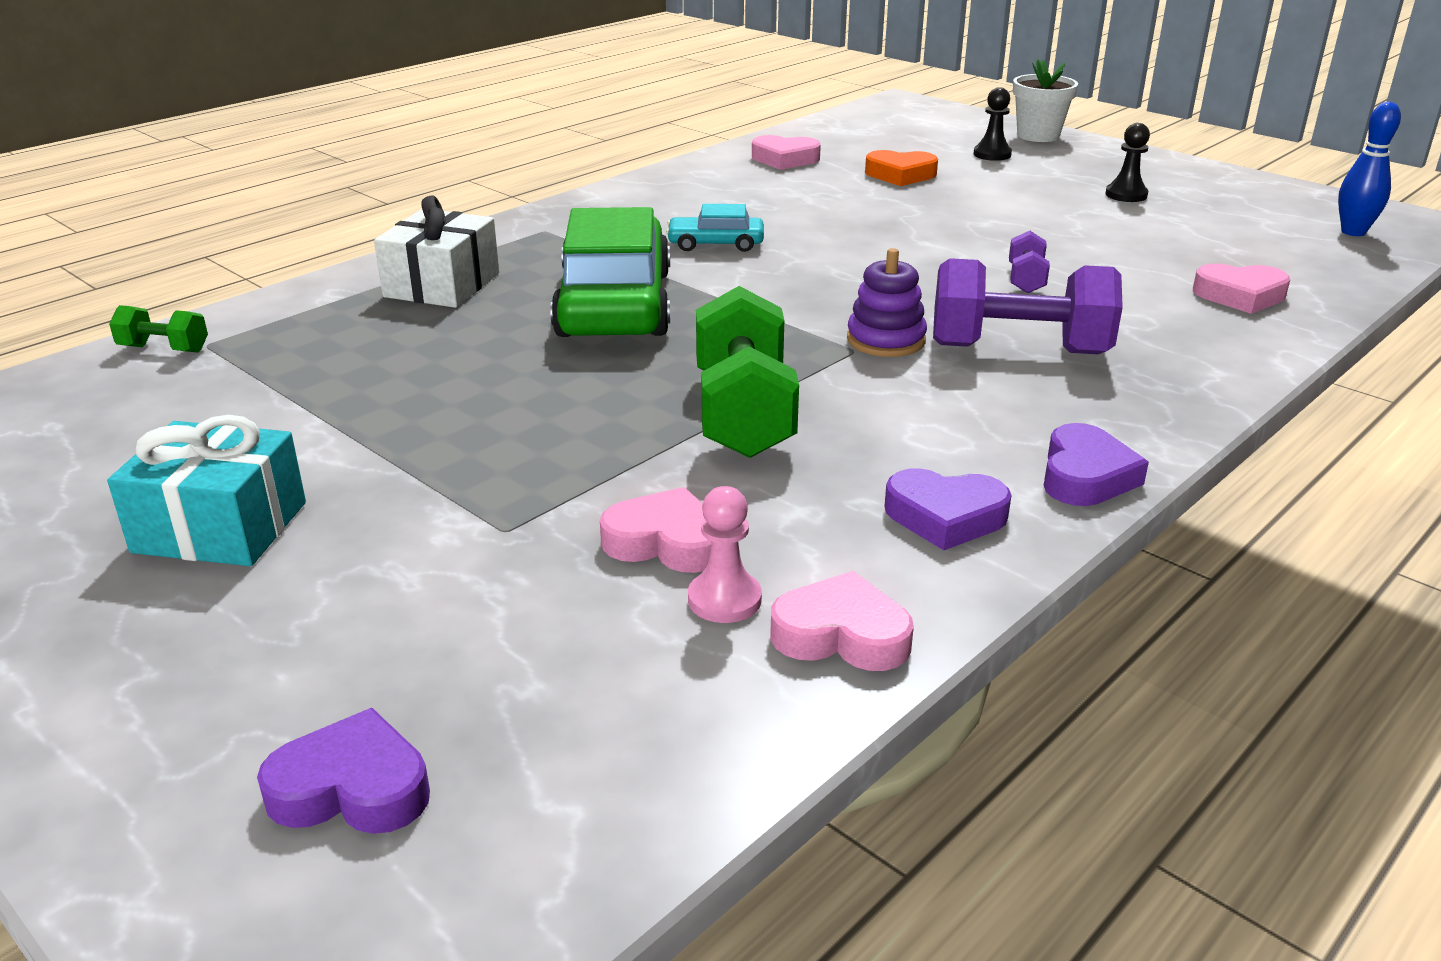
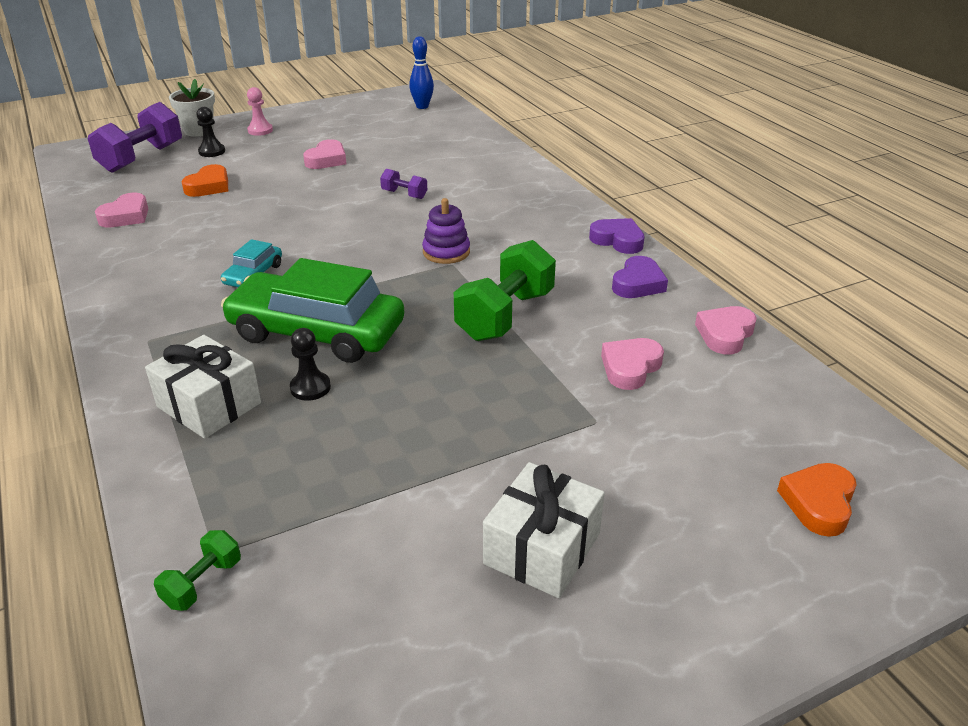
camera: 70 degrees left, 5 degrees up
turquoise gift [107,415,306,566] -> white gift [483,462,605,598]
purple heart [257,708,430,834] -> orange heart [777,463,857,537]
pink pawn [688,486,762,623] -> pink pawn moved to [247,87,273,136]
green dumbbell [696,286,799,458] -> green dumbbell turned 75 degrees counterclockwise [454,240,556,341]
purple dumbbell [933,258,1123,354] -> purple dumbbell moved to [88,102,182,173]
black pawn [1105,123,1150,202] -> black pawn moved to [290,328,331,401]
pink heart [1193,263,1290,314] -> pink heart moved to [303,139,346,169]

